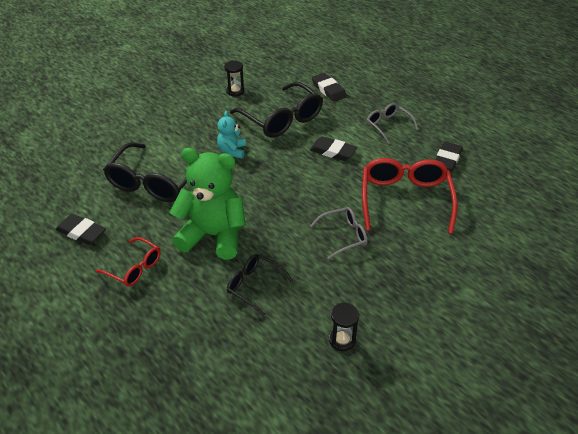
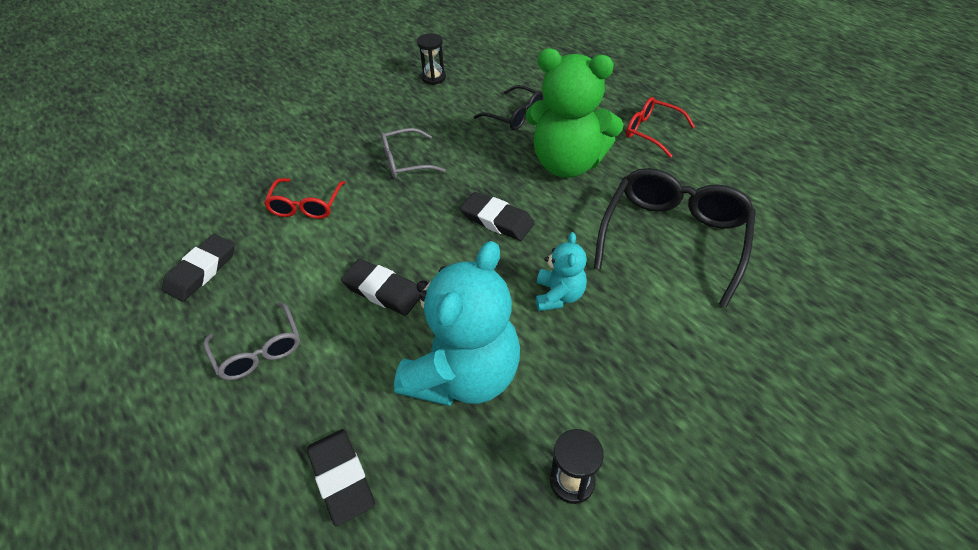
camera: 175 degrees left, 5 degrees up
black eraser [55,214,106,245] -> black eraser moved to [460,192,535,241]
black glasses [230,82,323,138] -> turquoise teddy bear [394,241,520,406]
red glasses [362,158,458,234] -> red glasses [264,178,346,219], size x0.55

